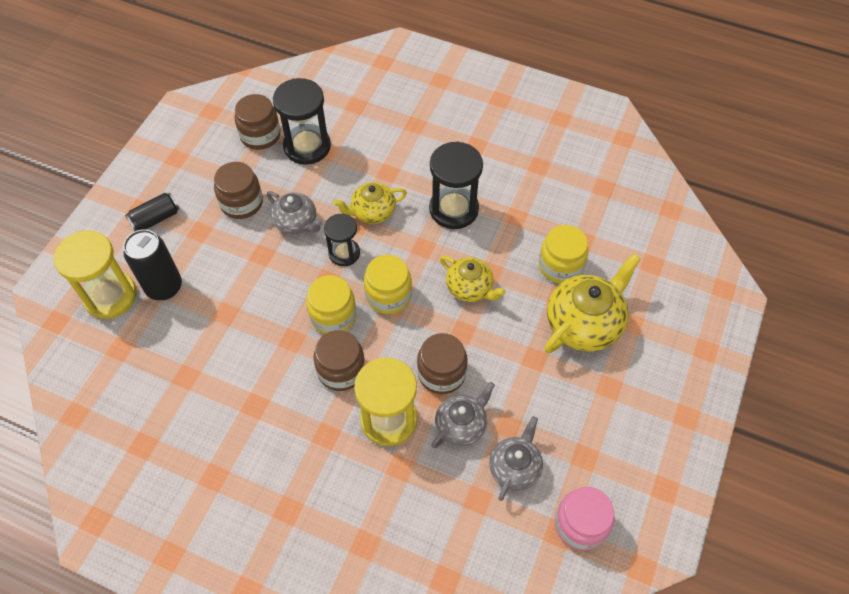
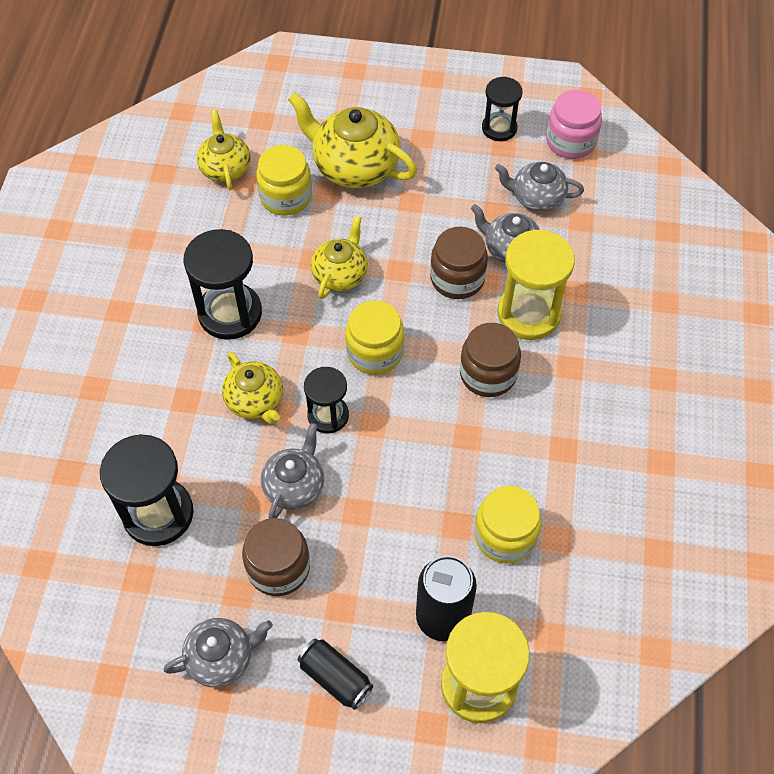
camera: 105 degrees left, 0 degrees up
brown jar [234,94,281,150] -> none
yellow jar [306,275,356,334] -> yellow jar moved to [474,486,542,564]
none -> grey teapot [163,618,273,687]
none -> yellow teapot [197,110,251,190]
none -> black hourglass [482,77,523,141]

